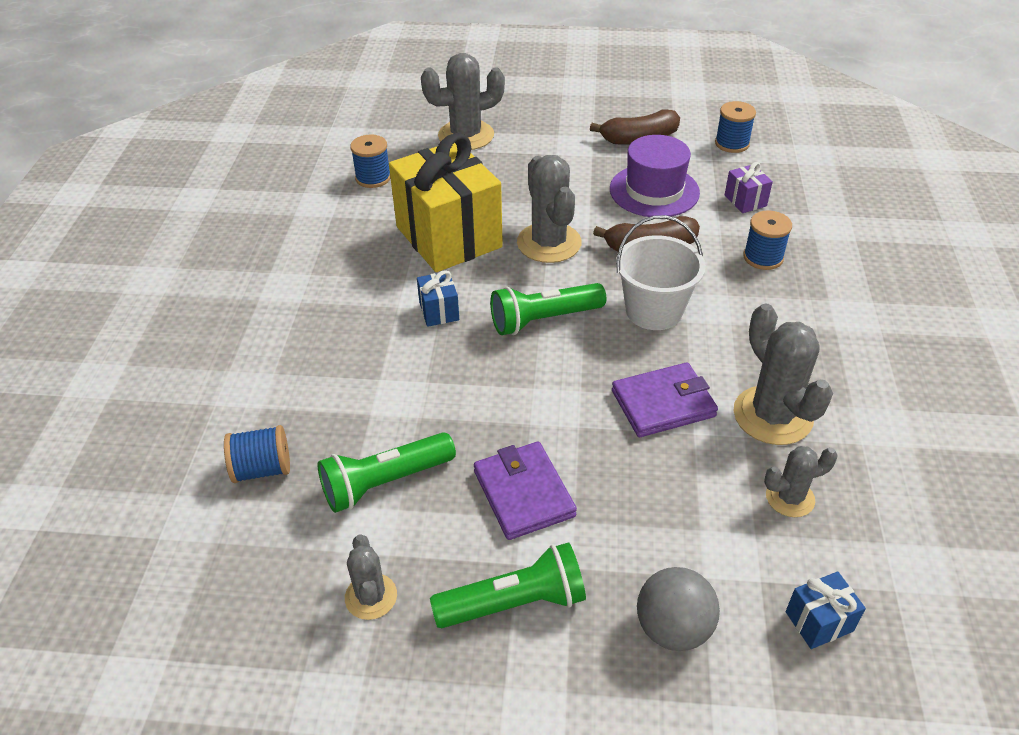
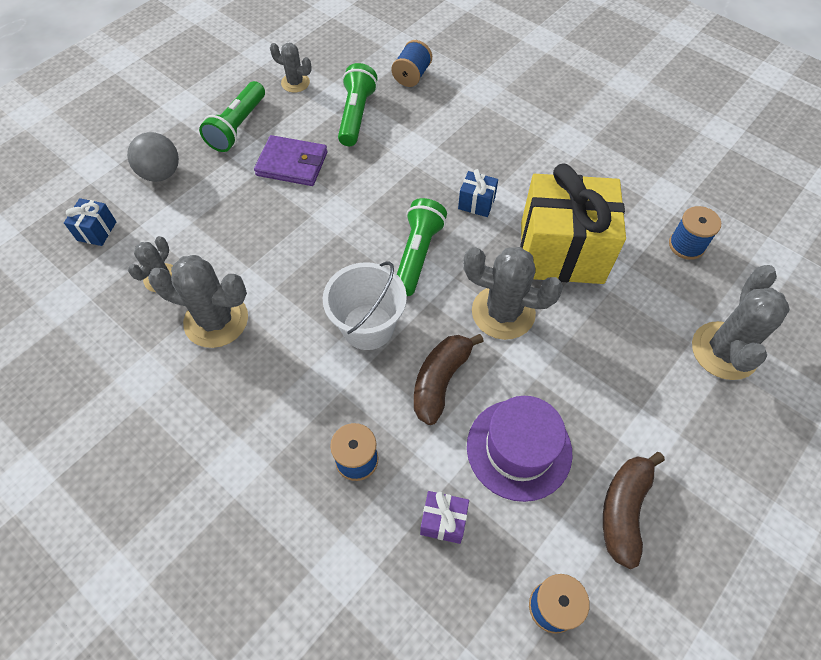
camera: 125 degrees right, 15 degrees up
purple wallet [612,362,718,437] -> none

